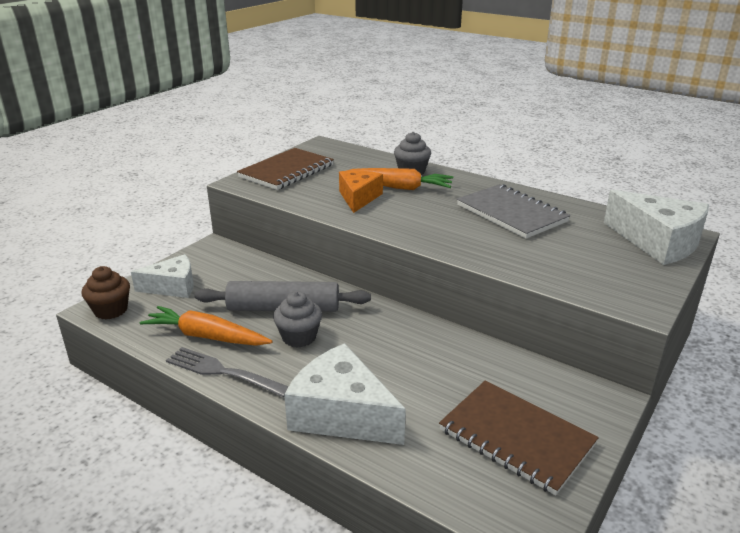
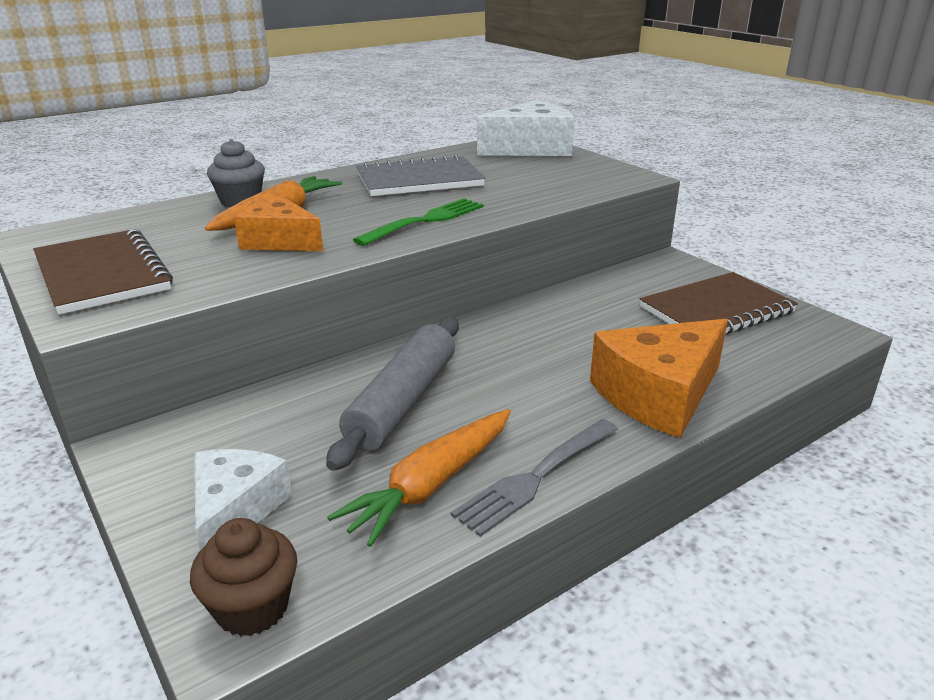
camera: 70 degrees left, 0 degrees up
grey cupcake [273,291,322,348] -> none
white cheese [284,343,406,445] -> orange cheese [590,319,728,438]
none -> green fork [353,198,483,246]

